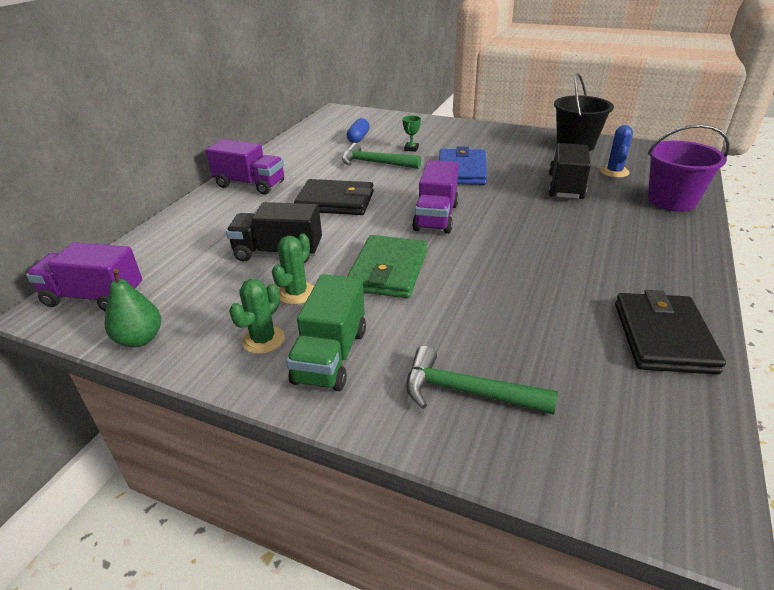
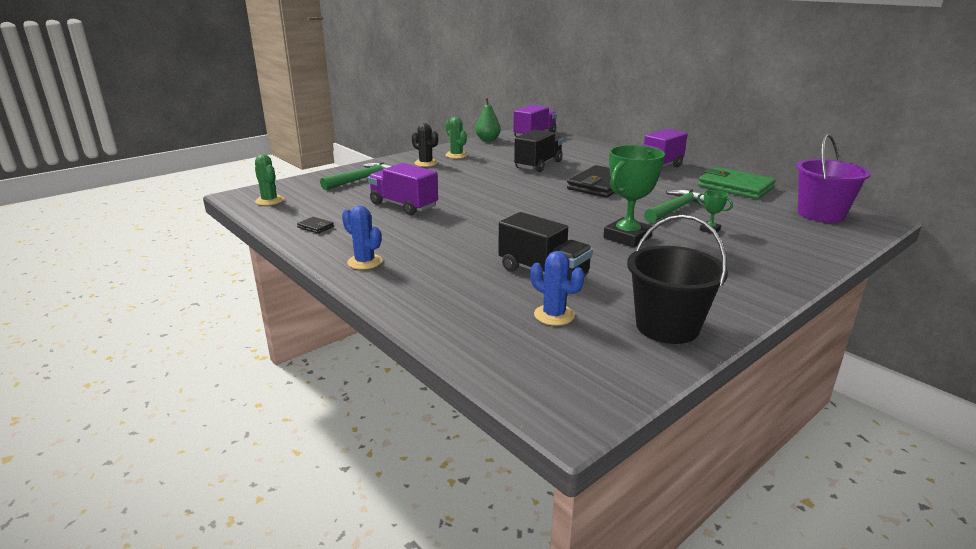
camera: 115 degrees right, 10 degrees down
green cactus [272,234,314,305] -> green cactus moved to [255,154,284,205]
green truck [286,274,366,391] -> black cactus [412,123,438,167]
blue capsule [347,118,370,143] -> none
green wallet [347,235,427,298] -> green wallet moved to [698,167,776,199]
purple truck [412,160,459,234] -> purple truck moved to [368,163,438,215]
blue wallet [439,146,487,185] -> green trophy [603,145,665,247]
black wallet [615,290,726,375] -> black wallet [297,217,334,234], size x0.41
purple bucket [648,124,730,212] -> purple bucket moved to [796,134,871,223]
none -> blue cactus [342,206,382,269]

